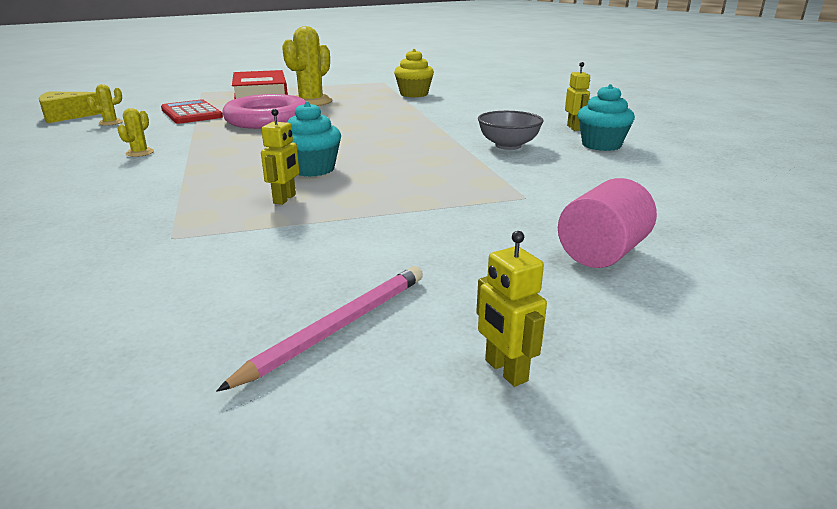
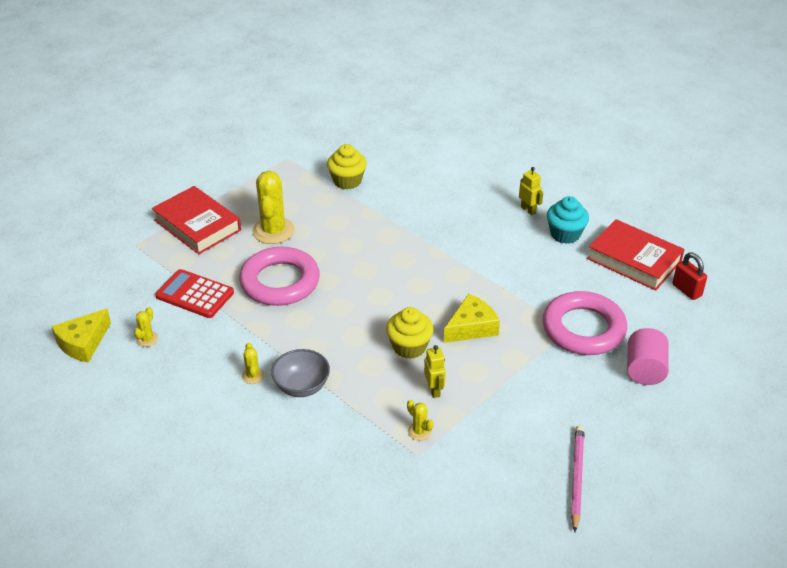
camera: 30 degrees left, 15 degrees up
turquoise cupcake [287,101,341,177] -> yellow cupcake [386,307,434,359]
yellow robot [476,231,547,387] -> none
grey bowl [478,111,544,150] -> grey bowl moved to [271,349,330,397]
none -> yellow cactus [407,400,434,441]
none -> yellow cheese [444,294,500,343]
none -> pink ring [543,291,627,355]
none -> red book [587,219,685,290]
none -> red padlock [672,252,707,300]

